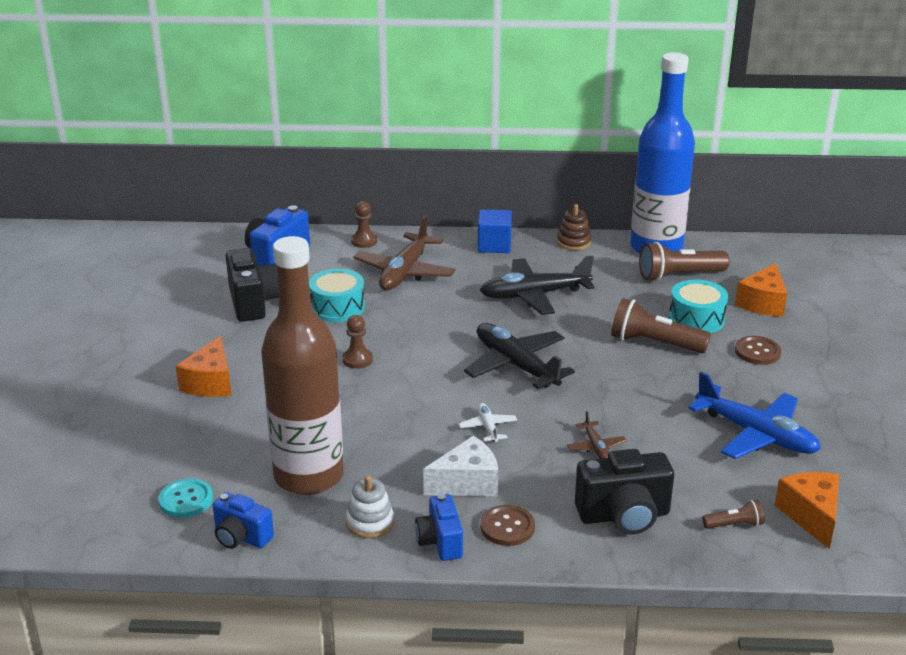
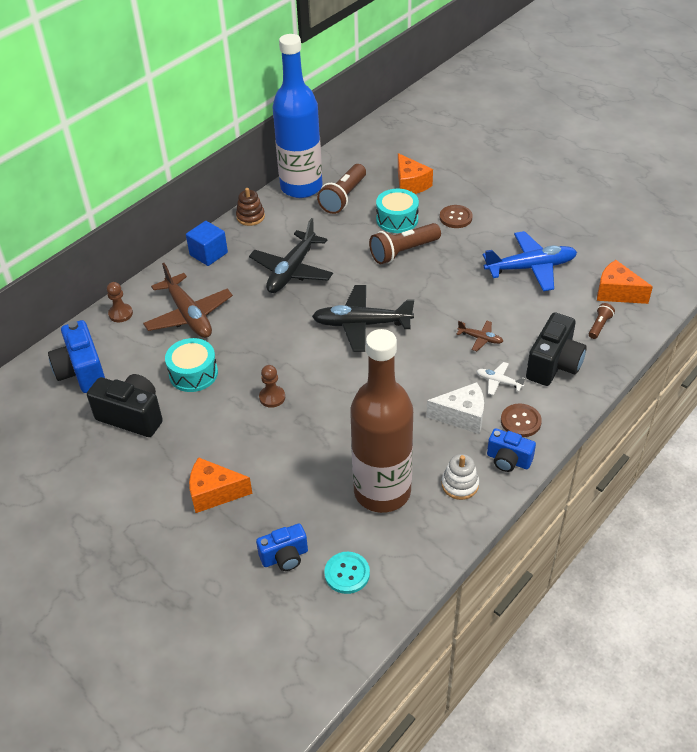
camera: 50 degrees left, 15 degrees up
orange cheese [176,336,231,397] -> orange cheese turned 135 degrees clockwise [189,457,253,513]
blue camera [213,492,274,549] -> blue camera moved to [256,524,308,571]
white cheese [423,436,498,496] -> white cheese turned 75 degrees clockwise [426,382,484,434]
white plane [459,403,517,442] -> white plane moved to [477,362,525,395]

